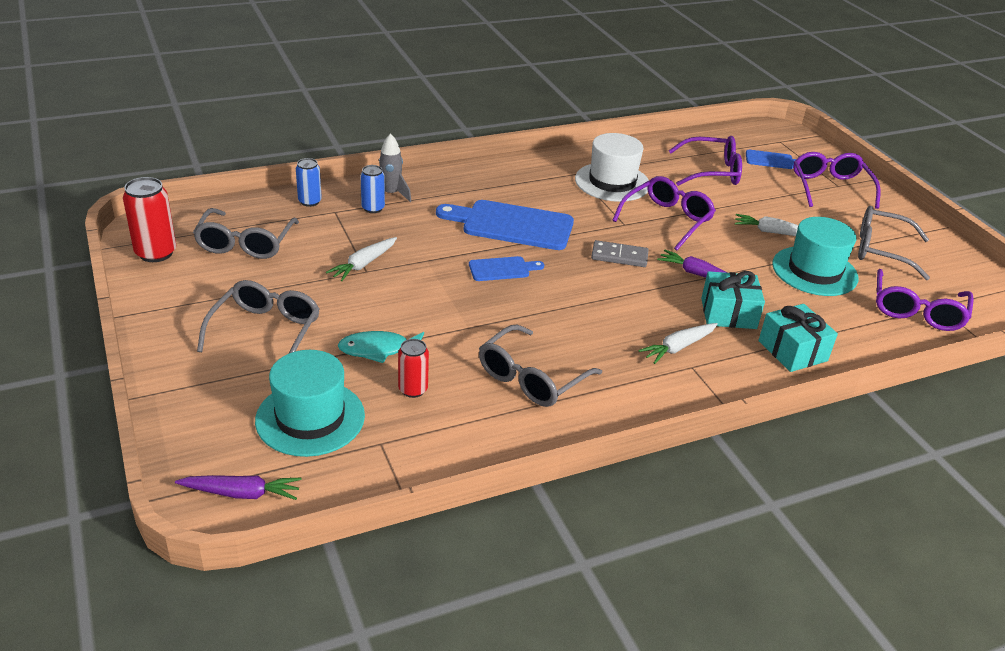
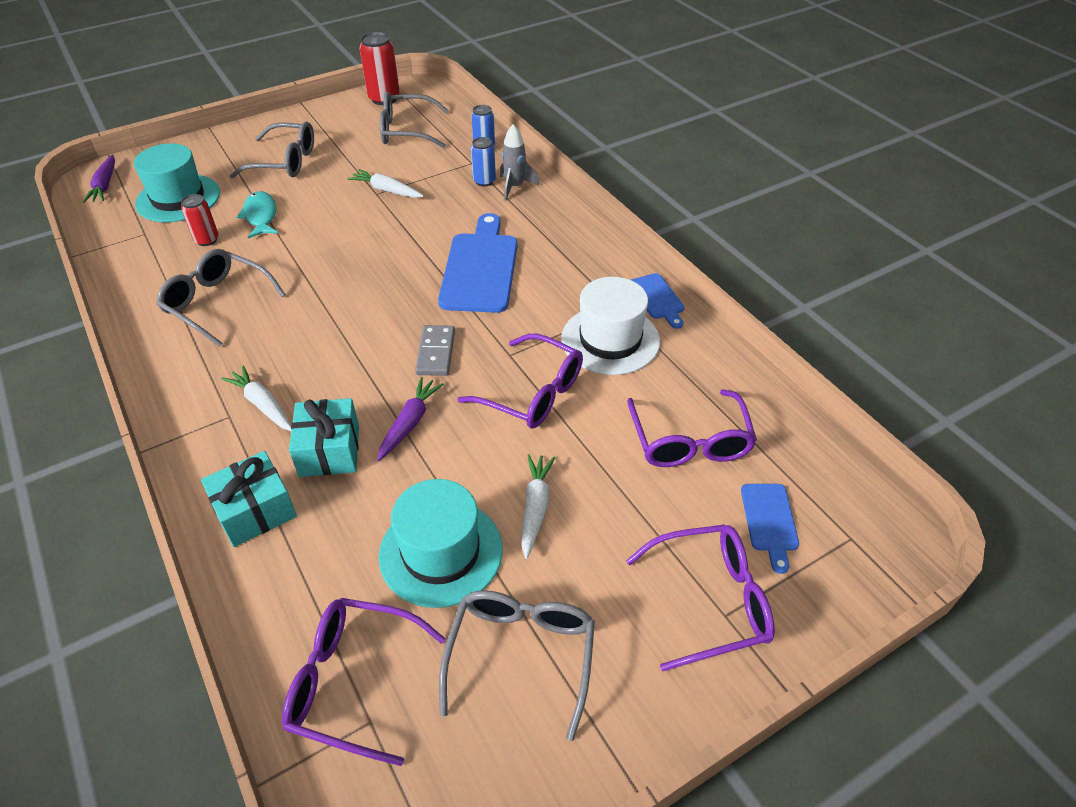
camera: 85 degrees right, 10 degrees up
blue cutting board [469,256,544,281] -> blue cutting board moved to [631,273,684,329]

